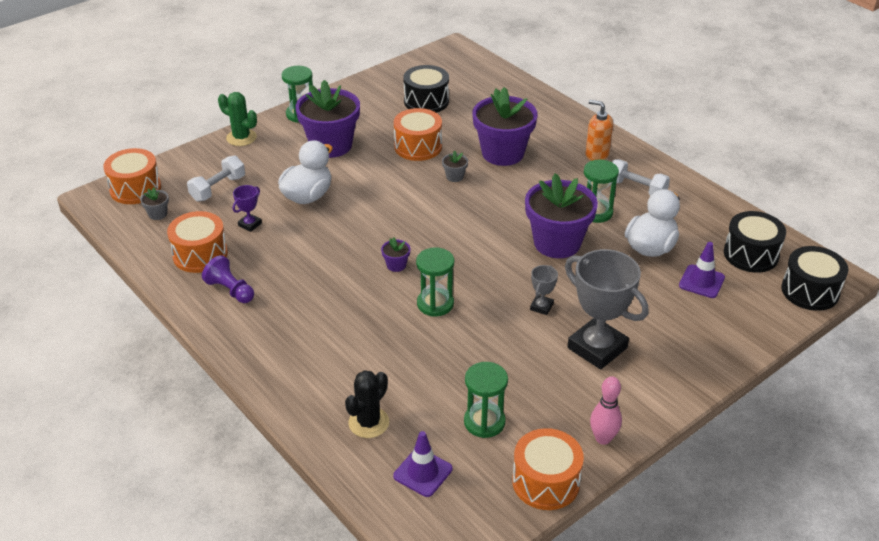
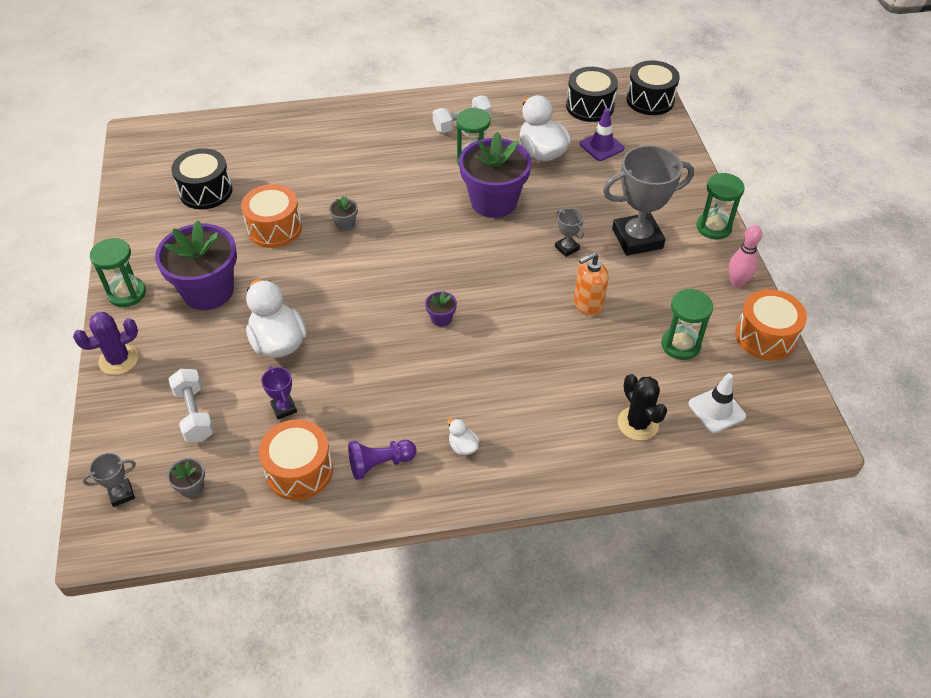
camera: 60 degrees left, 10 degrees up
orange drum [103,148,161,204] -> grey trophy [83,453,136,507]
green cactus [218,92,257,146] -> purple cactus [73,312,139,375]
purple traffic cone [393,431,452,497] -> white traffic cone [689,373,746,433]
green hourglass [416,248,454,317] -> green hourglass moved to [696,173,745,239]
purple flower pot [472,87,538,166] -> none
orange soap dispenser [586,100,613,161] -> orange soap dispenser moved to [574,252,609,316]
none -> white duck [447,418,479,455]

